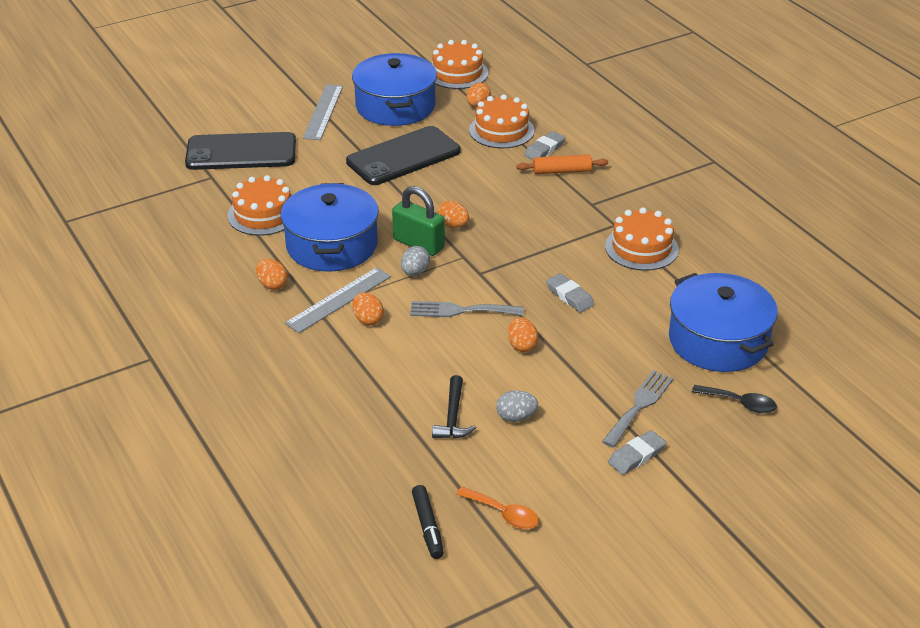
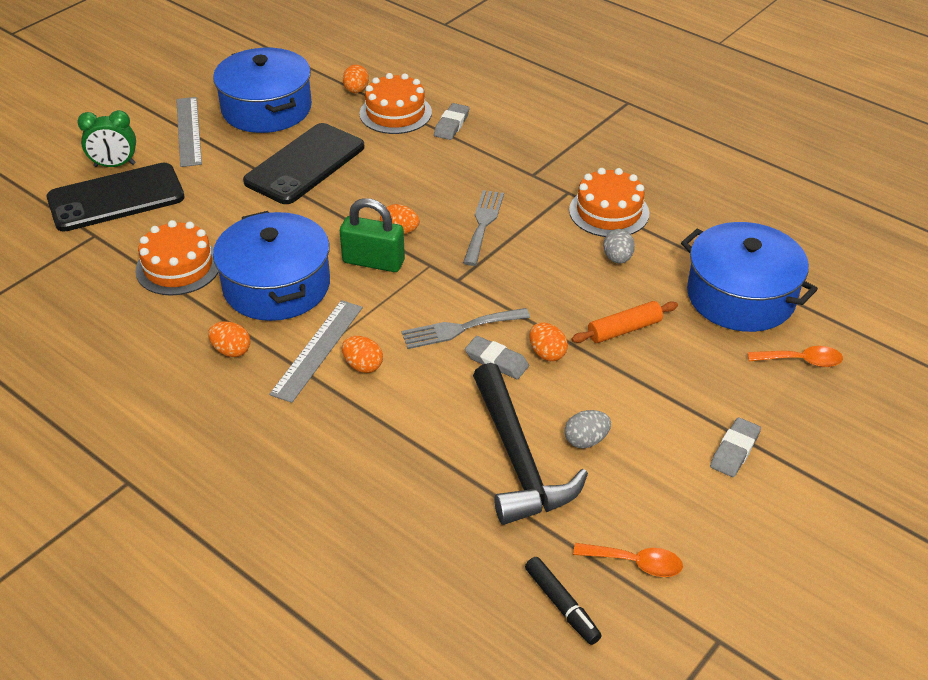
camera: 20 degrees left, 5 degrees up
grey egg [401,246,430,276] -> grey egg moved to [603,229,635,264]
orange cake [432,40,488,89] -> none
black hammer [432,375,476,438] -> black hammer [473,363,588,525], size x1.94
orange rolling pin [516,155,608,174] -> orange rolling pin moved to [571,301,678,343]
grey eraser [546,273,594,312] -> grey eraser moved to [465,336,529,379]
grey fork [602,370,674,448] -> grey fork moved to [463,190,504,266]
black spoon [692,385,777,413] -> orange spoon [748,346,843,367]
none -> green clock [78,110,136,167]

